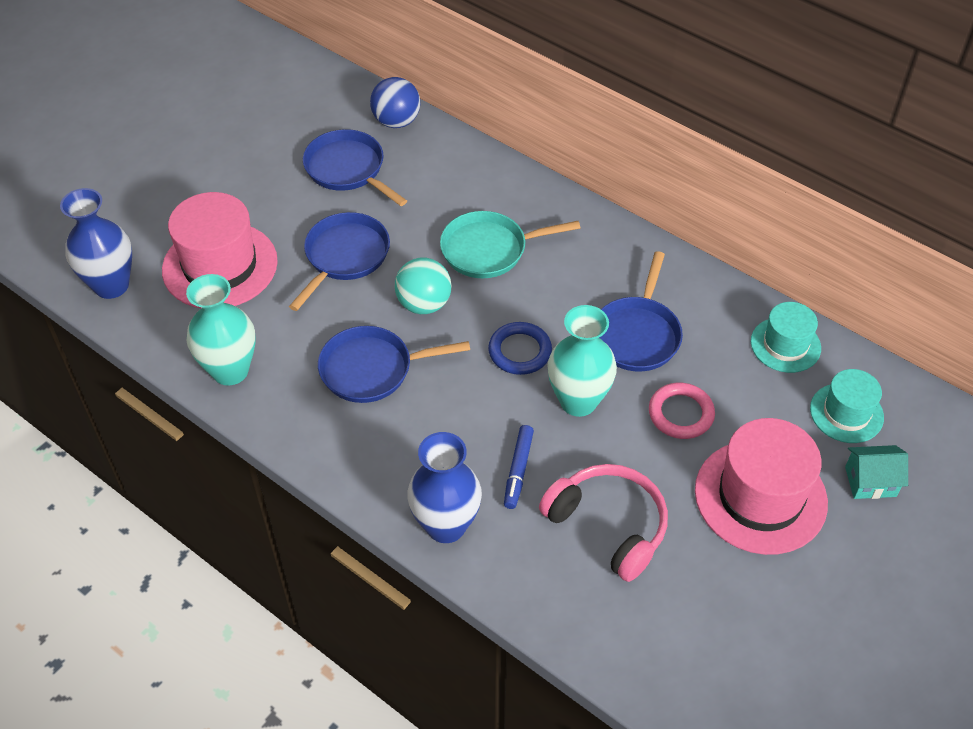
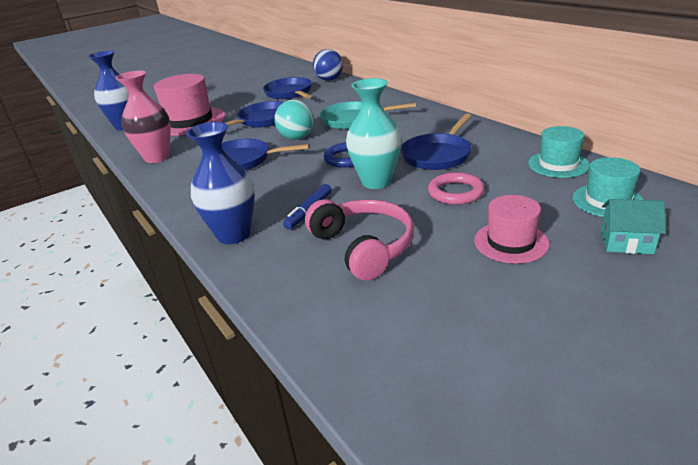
camera: 20 degrees right, 20 degrees down
turquoise vase [186,274,256,386] -> pink vase [115,70,171,163]
pink hat [695,418,828,555] -> pink hat [474,195,549,264], size x0.58

